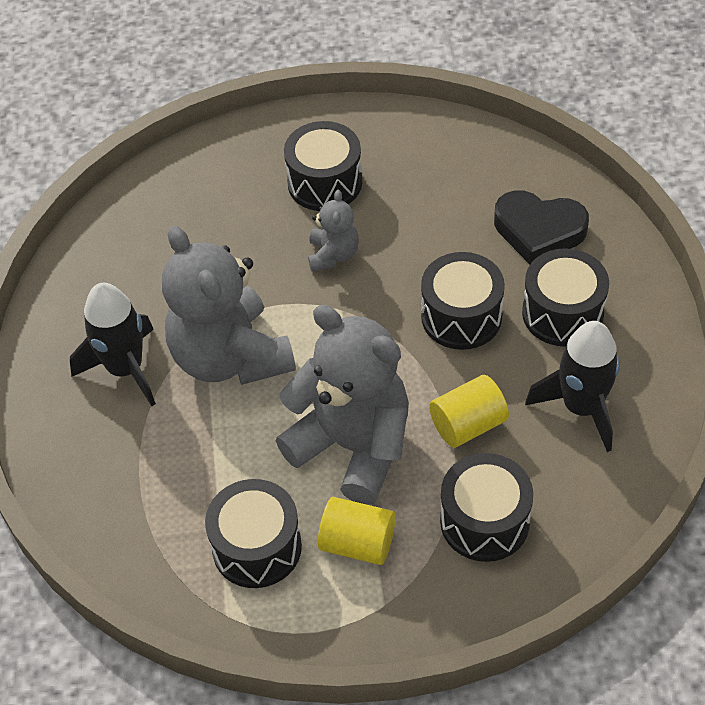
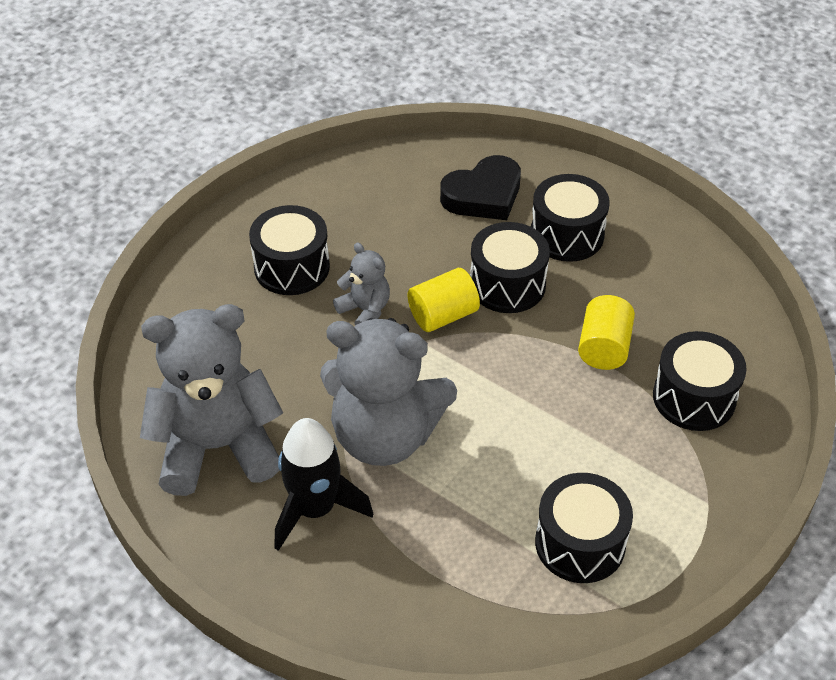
camera: 50 degrees left, 5 degrees down
grey teddy bear [276,305,409,505] -> grey teddy bear moved to [140,304,283,496]
yellow cylinder [318,497,395,565] -> yellow cylinder moved to [408,268,480,332]
black rocket [525,321,620,452] -> none

